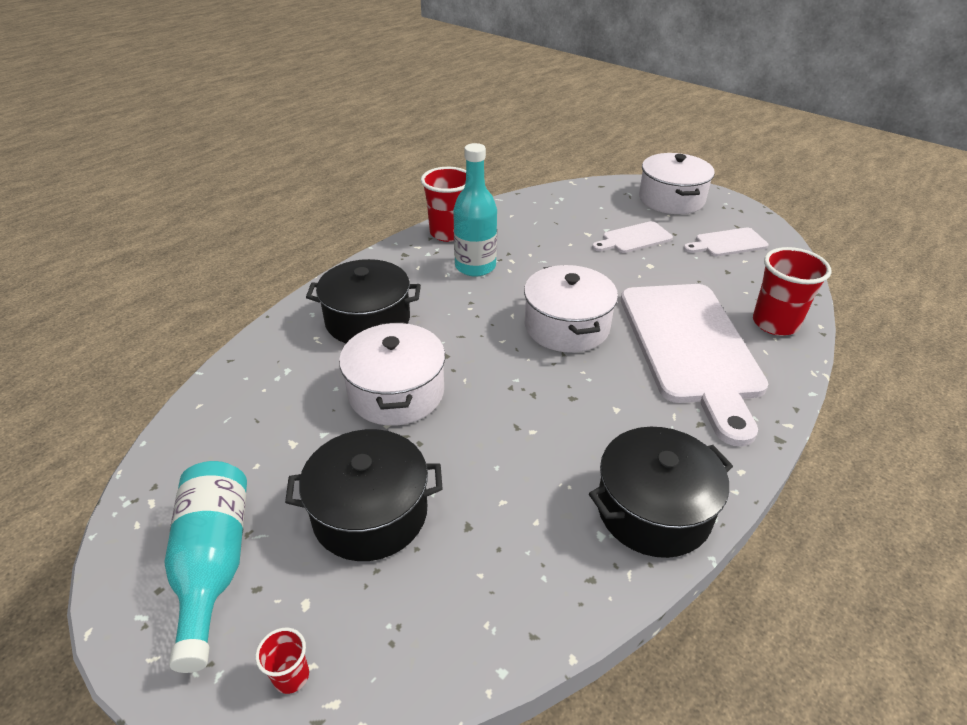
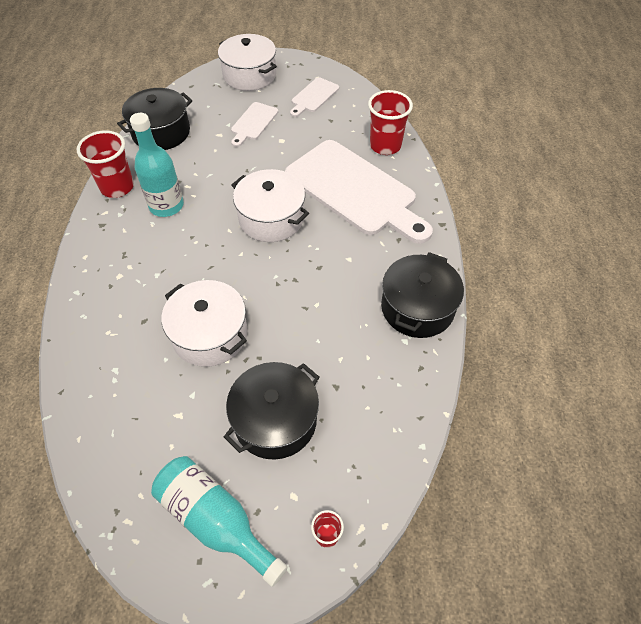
camera: 40 degrees left, 15 degrees up
black pot [306,259,421,343] -> black pot moved to [117,88,192,150]

